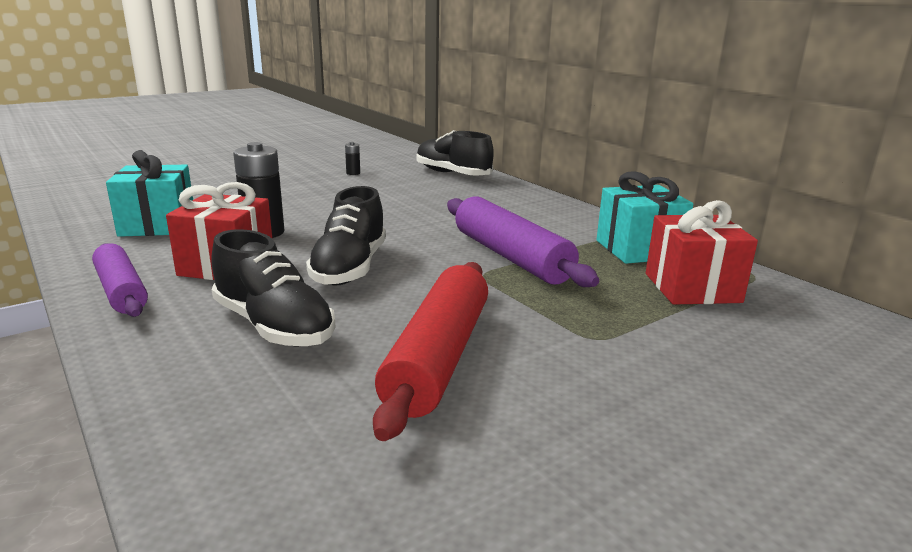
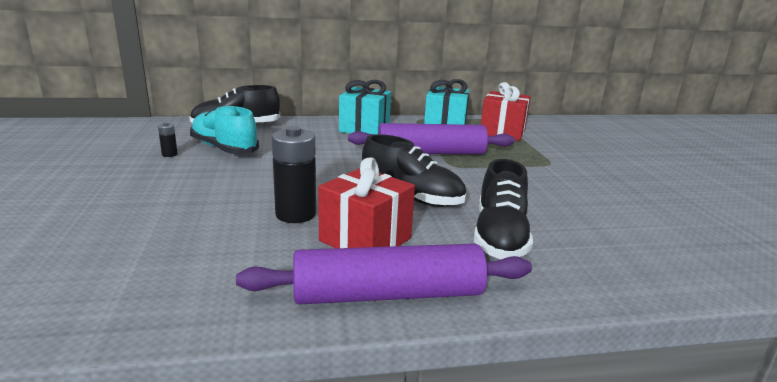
camera: 65 degrees left, 0 degrees up
purple rolling pin [92,243,148,317] -> purple rolling pin [236,243,532,305], size x1.53
turquoise gift [106,150,193,237] -> turquoise gift moved to [339,80,391,134]
black shoe [211,229,336,347] -> black shoe turned 120 degrees clockwise [474,159,533,259]
red rolling pin [373,262,488,441] -> none
none -> turquoise shoe [190,105,259,154]

